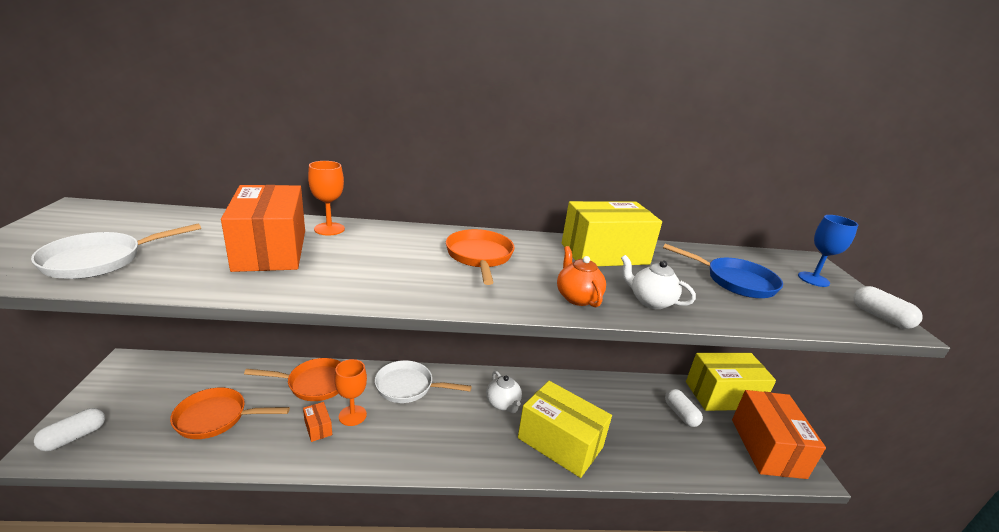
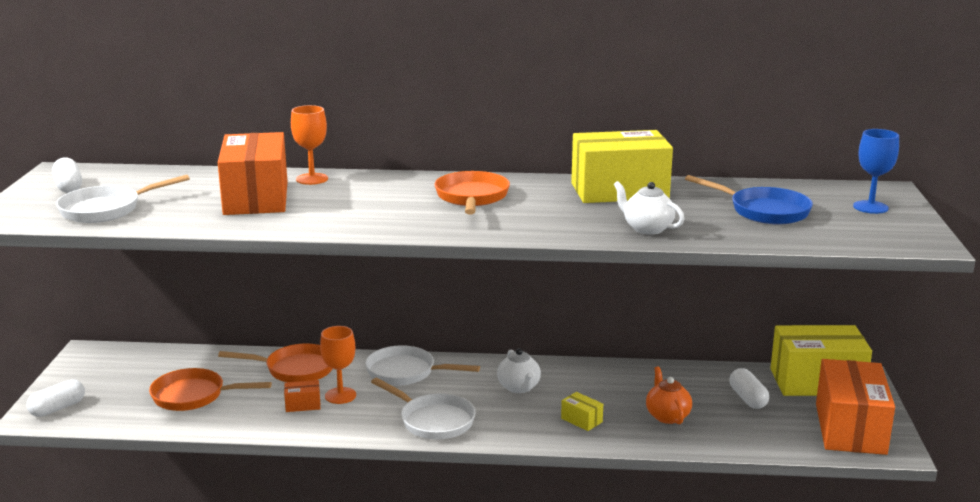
camera: 10 degrees right, 5 degrees down
orange box [303,402,332,442] -> orange box turned 75 degrees counterclockwise [284,380,320,412]
yellow box [518,381,612,478] -> yellow box [561,392,603,431], size x0.40
orange teapot [557,246,606,307] -> orange teapot moved to [646,366,692,424]
white capsule [854,286,923,329] -> white capsule moved to [52,157,82,193]
none -> white pan [371,378,476,440]

